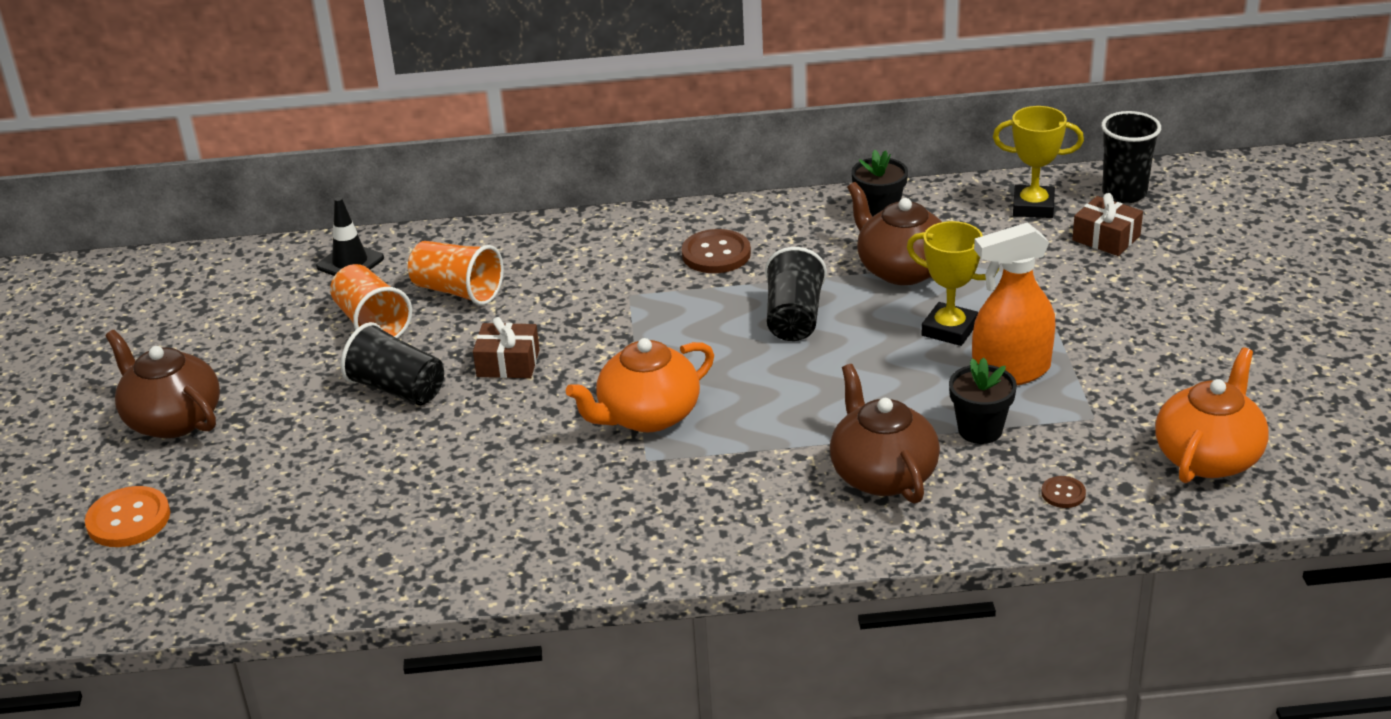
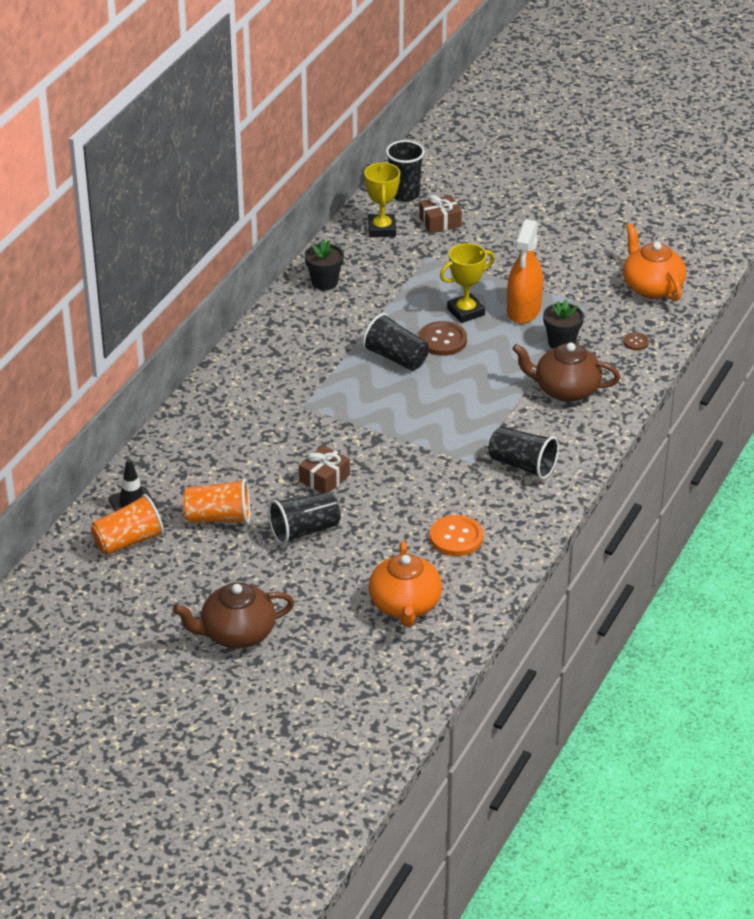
camera: 60 degrees left, 5 degrees up
orange button [85,486,170,547] -> orange button moved to [430,515,483,556]
orange cup [408,241,504,305] -> orange cup moved to [90,494,164,555]
orange teapot [566,338,714,432] -> orange teapot moved to [369,541,442,627]
brown button [682,229,751,273] -> brown button moved to [419,321,467,356]
brown teapot [847,182,942,285] -> none
yellow trophy [993,106,1084,218] -> yellow trophy turned 45 degrees counterclockwise [364,162,400,237]
none -> black cup [488,426,559,480]

